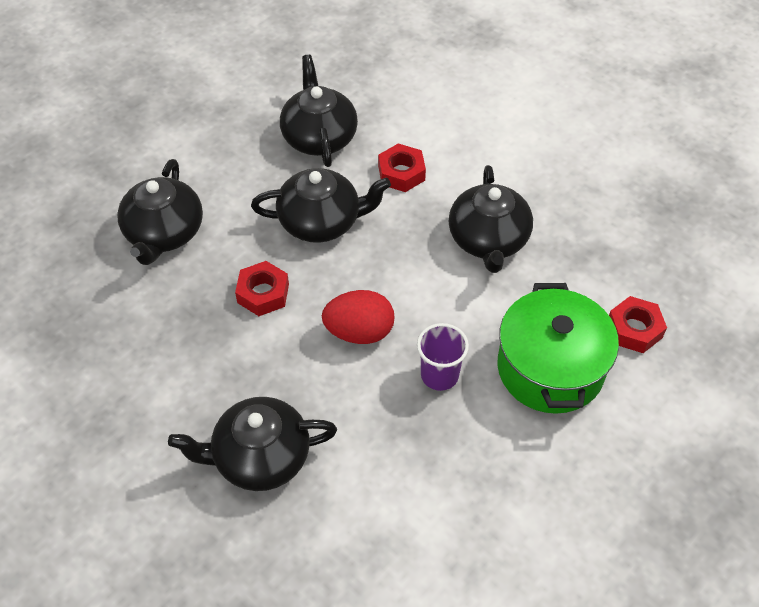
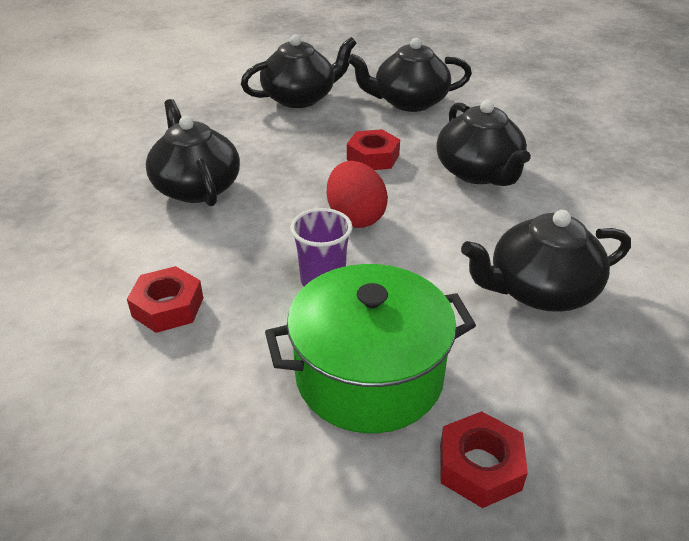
camera: 75 degrees right, 15 degrees down
black teapot [280,55,358,167] -> black teapot moved to [241,35,357,108]
red nut [378,143,426,192] -> red nut moved to [127,266,203,333]

